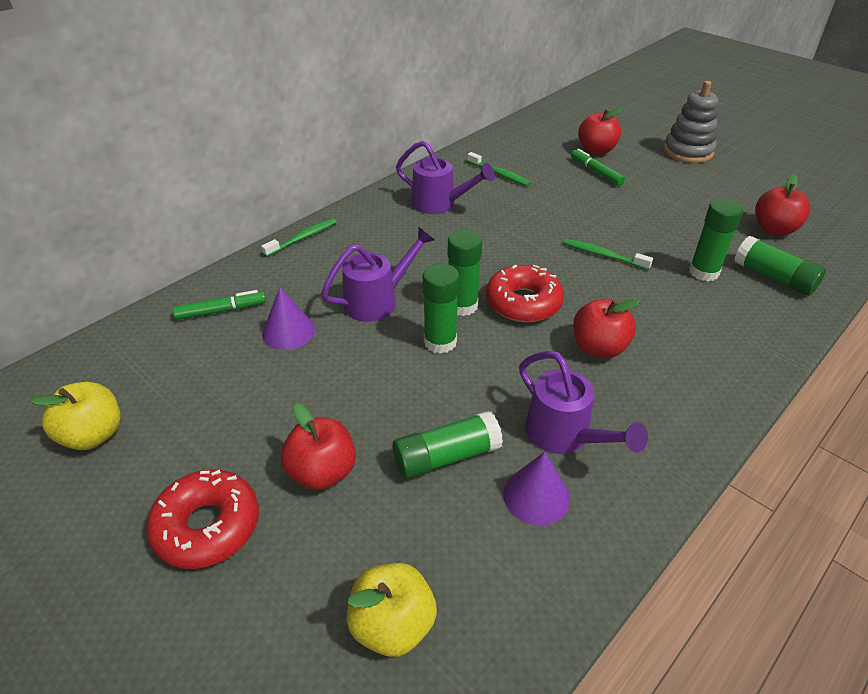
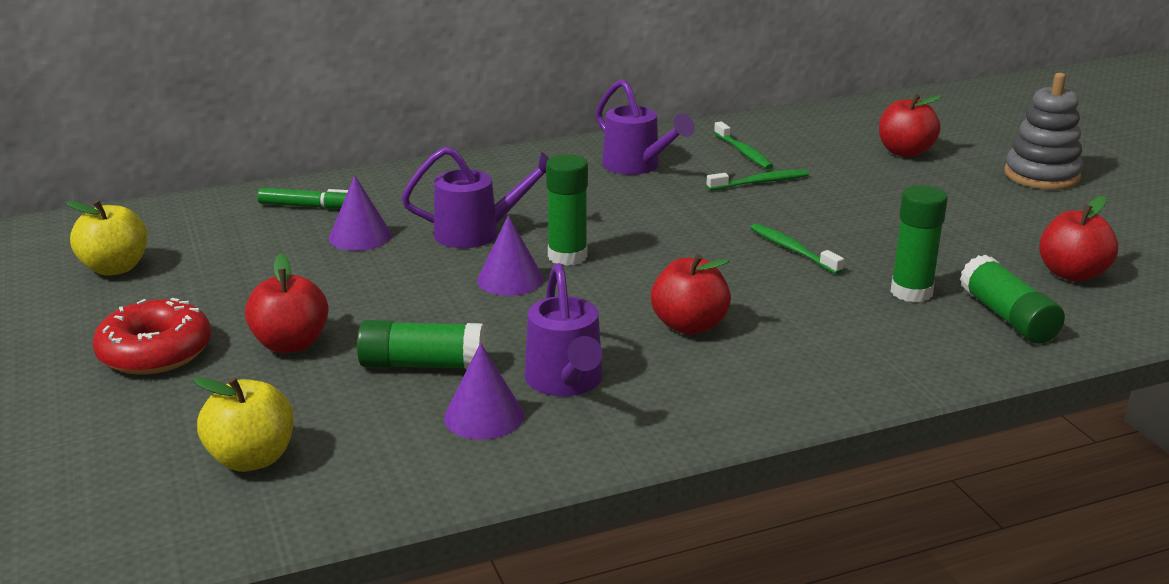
camera: 25 degrees right, 15 degrees down
green toothbrush [261,218,337,257] -> green toothbrush moved to [706,170,809,191]
green glue stick [423,264,459,354] -> purple cone [477,215,544,296]
red donut [486,265,564,322] -> none
green marker [571,149,625,186] -> none

